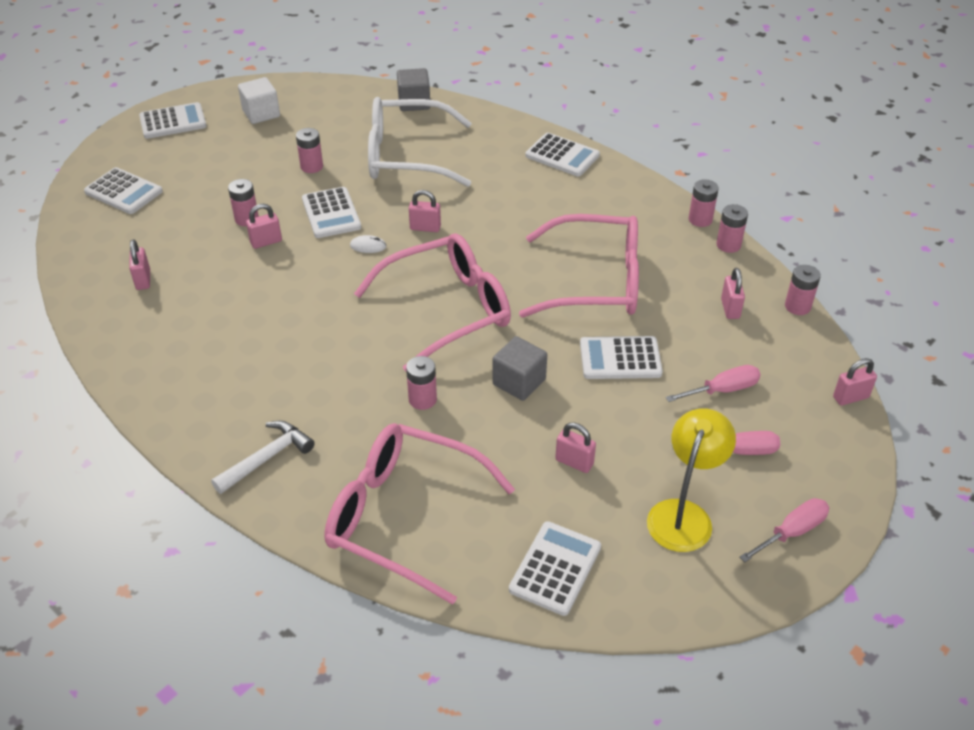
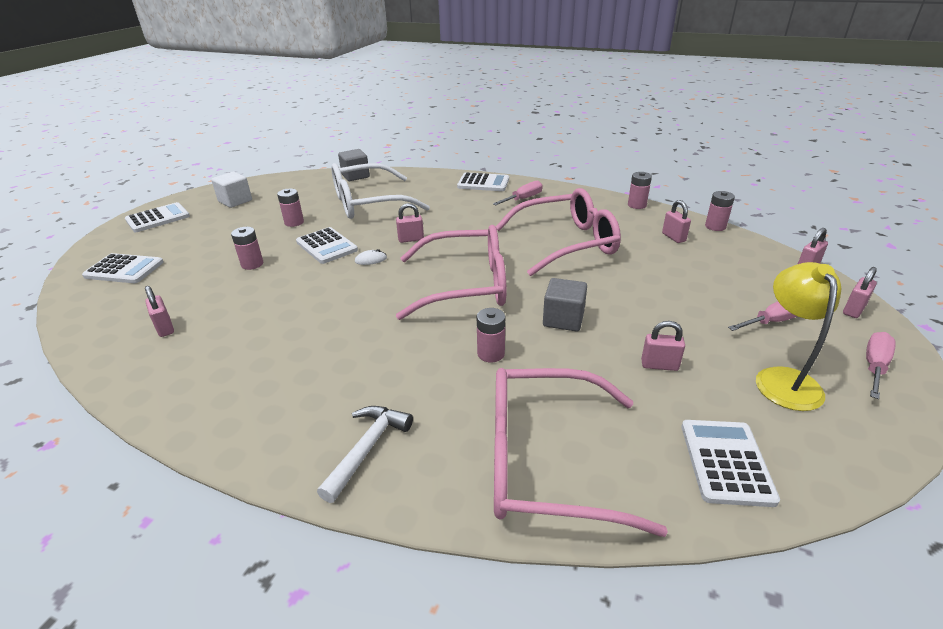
camera: 20 degrees left, 10 degrees down
pink padlock [246,204,282,249] -> pink padlock moved to [843,267,877,318]
pink glasses [354,233,511,371] -> pink glasses turned 45 degrees clockwise [396,225,507,320]
white calculator [580,336,663,379] -> none
pink screwdriver [665,365,761,402] -> pink screwdriver moved to [493,181,543,205]
pink battery [689,179,719,227] -> none

